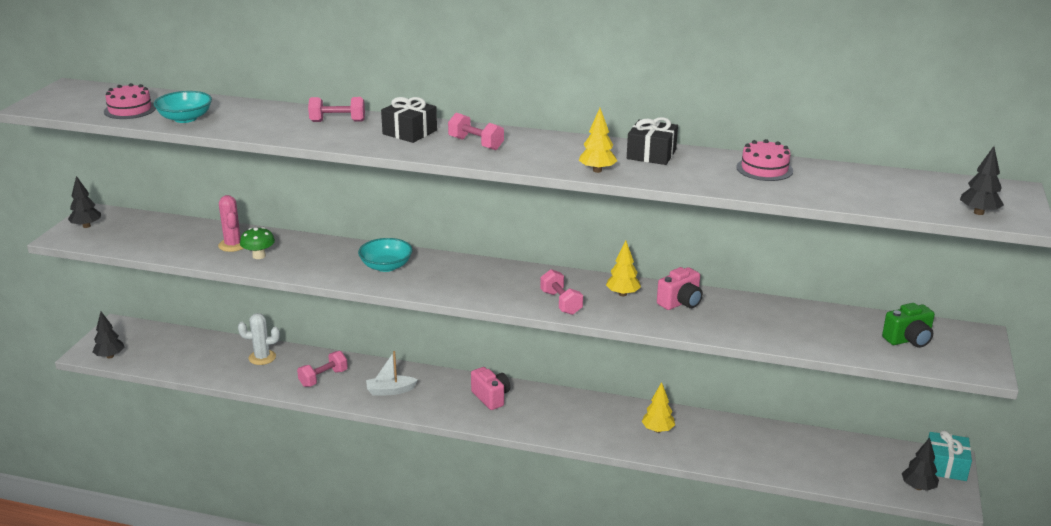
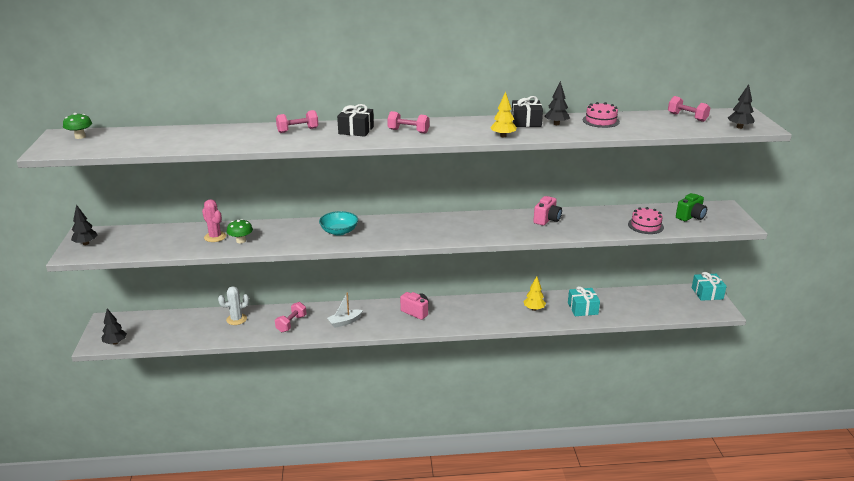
camera: 20 degrees left, 0 degrees up
pink cake [104,83,156,119] -> pink cake moved to [628,207,664,234]
turquoise bowl [154,91,212,123] -> none
pink dumbbell [540,269,583,315] -> pink dumbbell moved to [668,96,710,122]
yellow tree [606,241,641,296] -> none
black tree [902,437,939,491] -> black tree moved to [545,81,570,125]
none -> green mushroom [63,113,92,139]
none -> turquoise gift [568,286,600,316]

